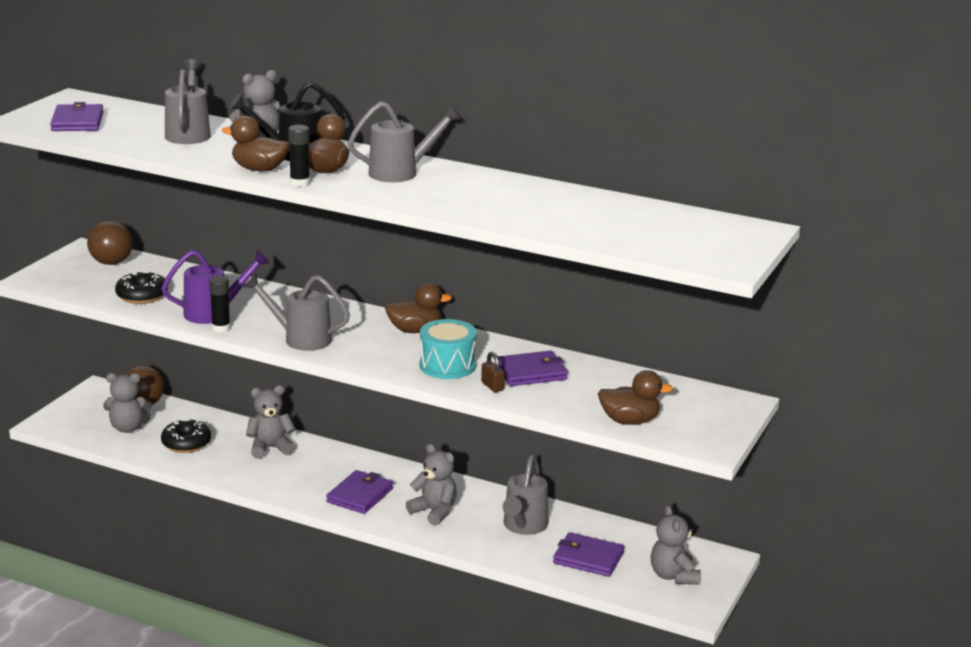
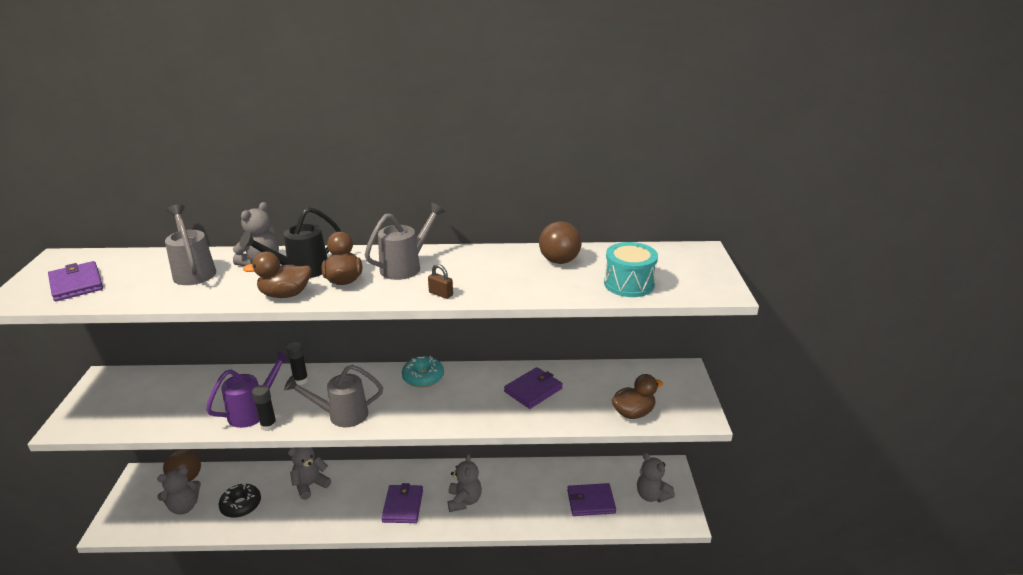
camera: 25 degrees left, 5 degrees up
brown ball [87,221,133,265] -> brown ball moved to [539,221,582,264]
black donut [115,271,168,304] -> none
black glue stick [288,125,310,187] -> black glue stick moved to [287,342,308,385]
brown duck [385,283,452,333] -> turquoise donut [402,356,444,388]
grey teddy bear [406,444,457,526] -> grey teddy bear turned 75 degrees clockwise [448,454,482,512]
turquoise drum [420,319,477,379] -> turquoise drum moved to [604,242,658,297]
brown padlock [481,352,505,392] -> brown padlock moved to [428,264,453,299]
grey watering can [503,455,548,535] -> none

